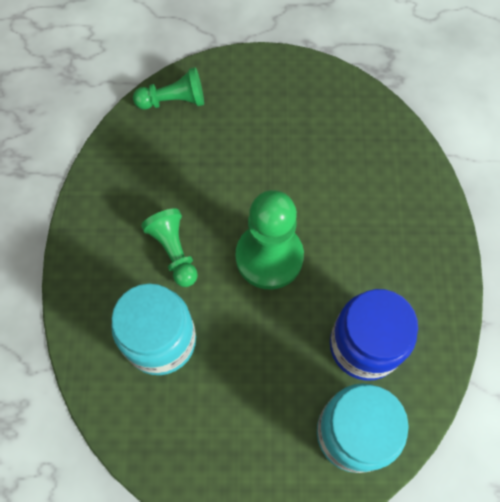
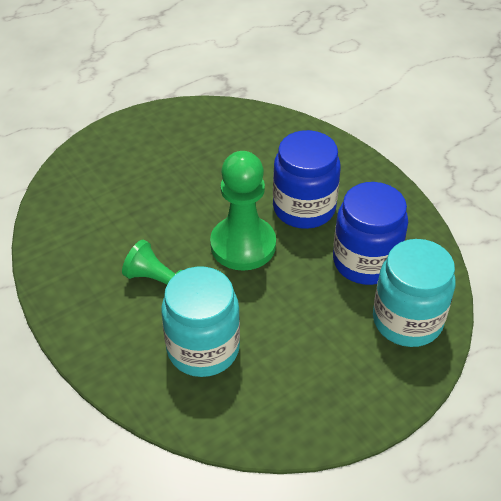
camera: 35 degrees left, 20 degrees down
green pawn [133,67,204,110] -> none
none -> blue jar [273,130,341,229]

